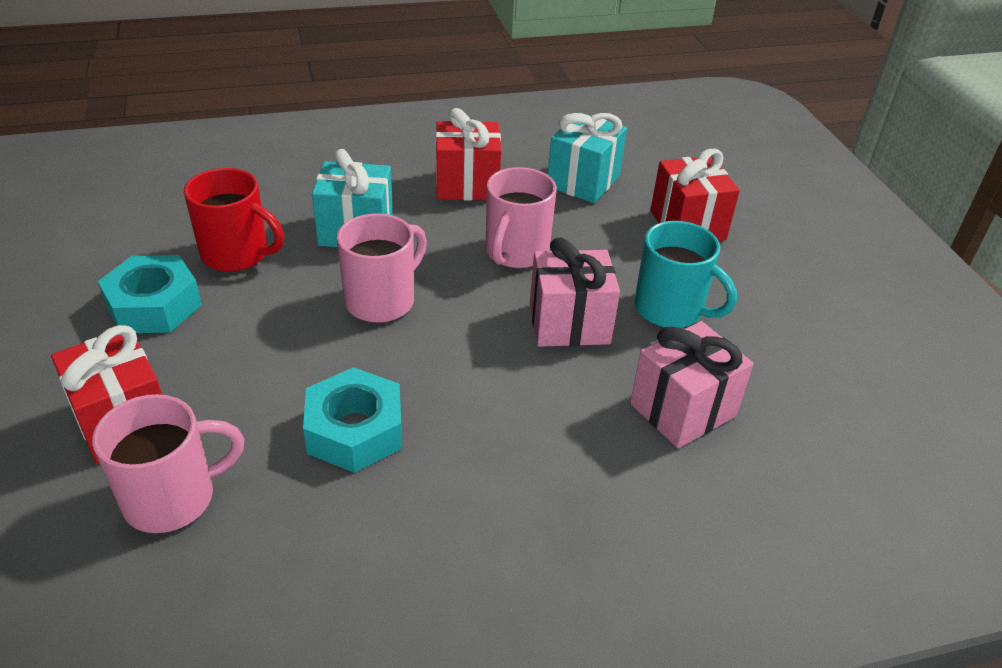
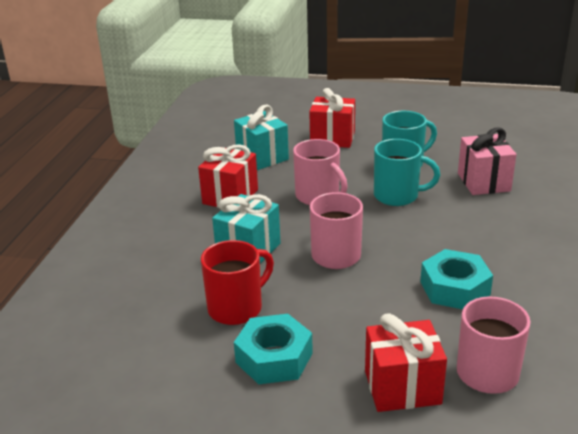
camera: 60 degrees left, 10 degrees down
pink gift [530,237,620,347] -> turquoise mug [374,139,440,206]

